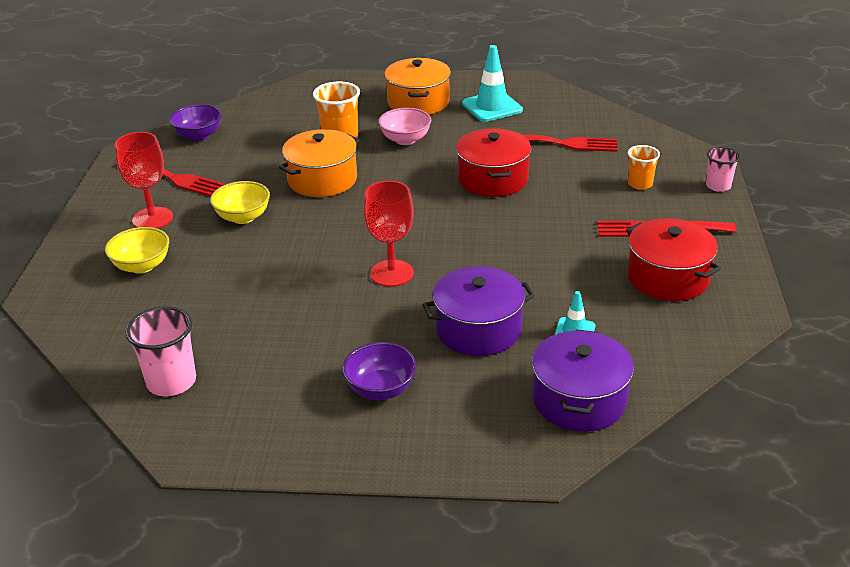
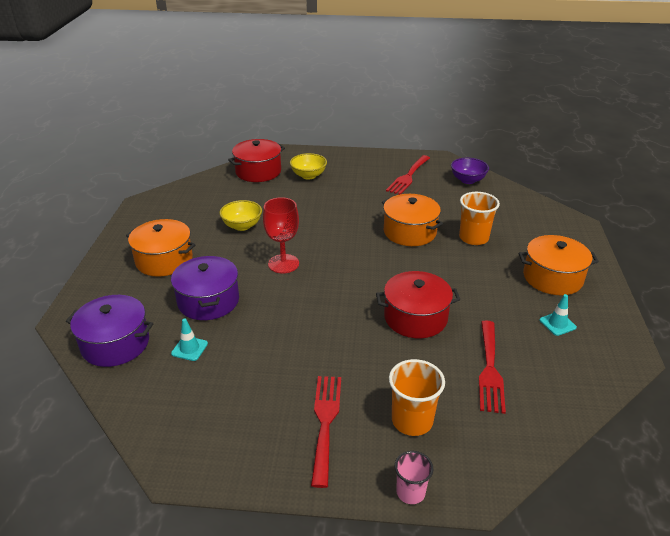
camera: 90 degrees right, 0 degrees up
red goblet [115,132,173,229] -> none
pink cup [125,306,196,396] -> none
yellow bowl [210,181,270,224] -> yellow bowl moved to [220,200,262,231]
purple bowl [342,342,417,400] -> orange pot [126,219,196,277]
pink bowl [378,108,431,145] -> none
turquoise traffic cone [462,45,523,122] -> turquoise traffic cone [540,294,577,336], size x0.56
red pot [626,218,721,301] -> red pot moved to [228,139,285,182]
orange cup [628,145,660,190] -> orange cup [389,359,445,436], size x1.59

